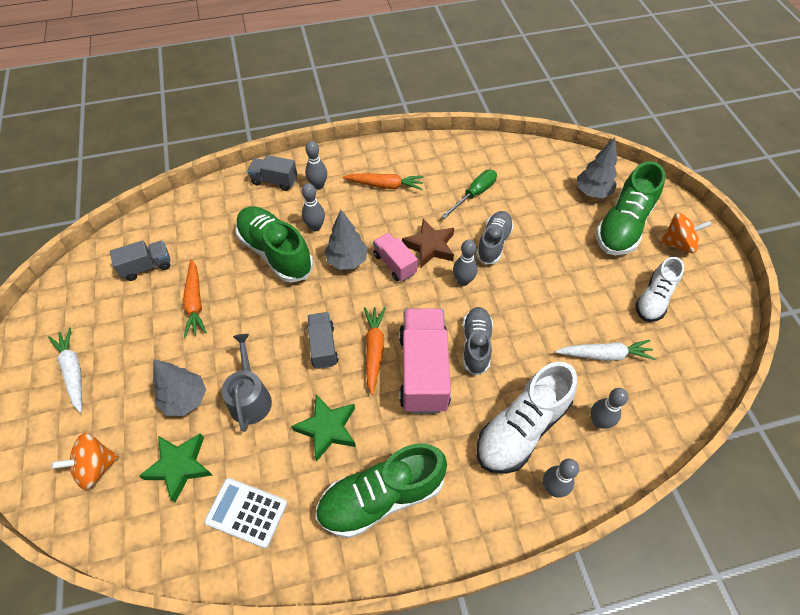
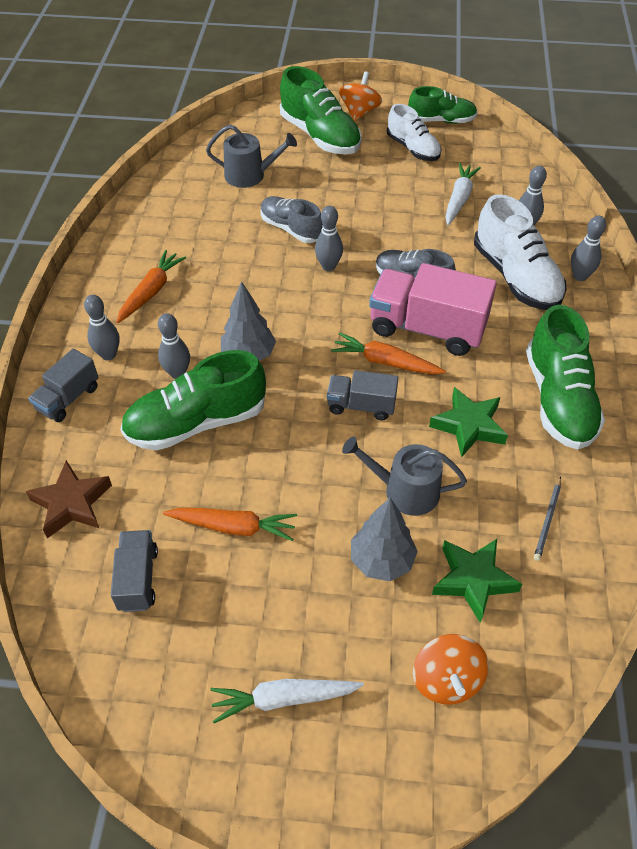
camera: 70 degrees left, 5 degrees down
white calculator [204,478,287,548] -> grey pencil [534,477,561,561]
pink truck [373,233,418,281] -> none
brown star [402,219,454,268] -> brown star moved to [25,460,112,538]
green screwdriver [441,170,497,219] -> none
grey tree [577,138,617,198] -> none
none -> grey watering can [206,125,297,188]
none -> green shoe [408,86,477,124]

